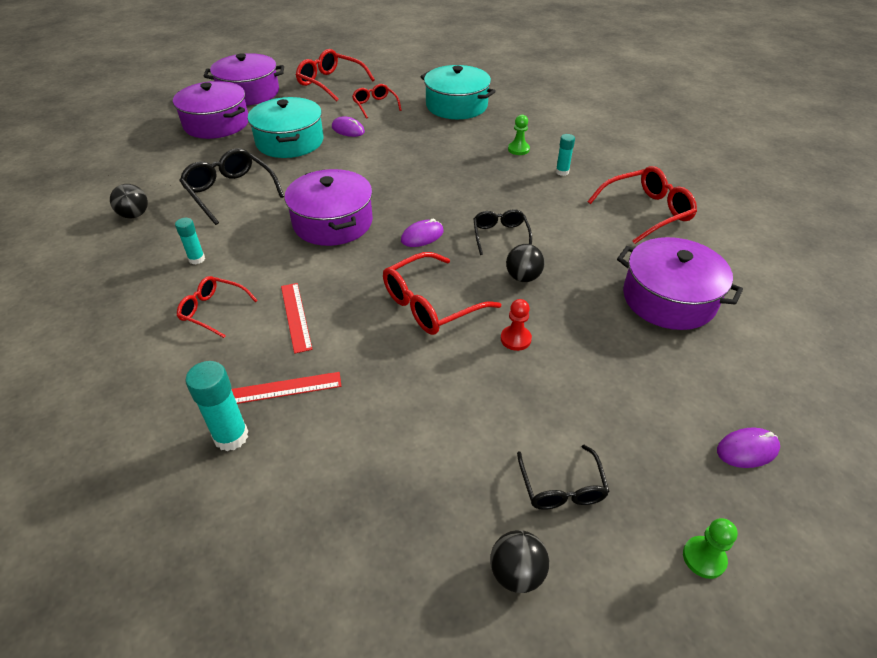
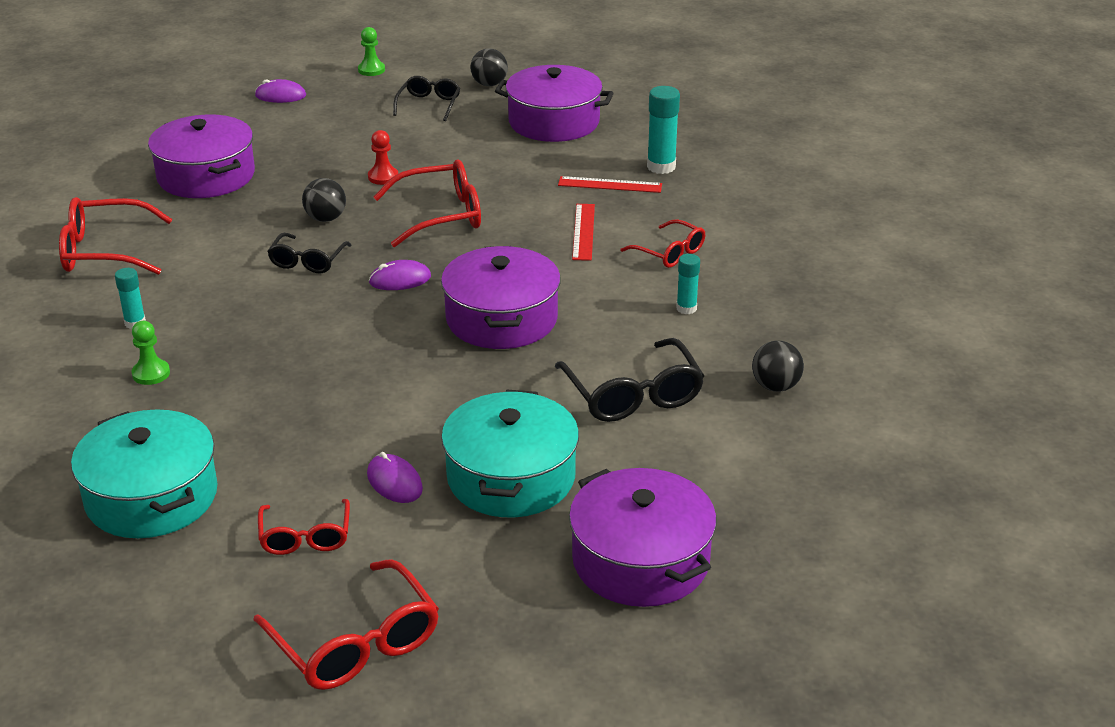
camera: 160 degrees left, 10 degrees down
purple pot [204,53,284,105] -> purple pot moved to [495,65,613,142]

